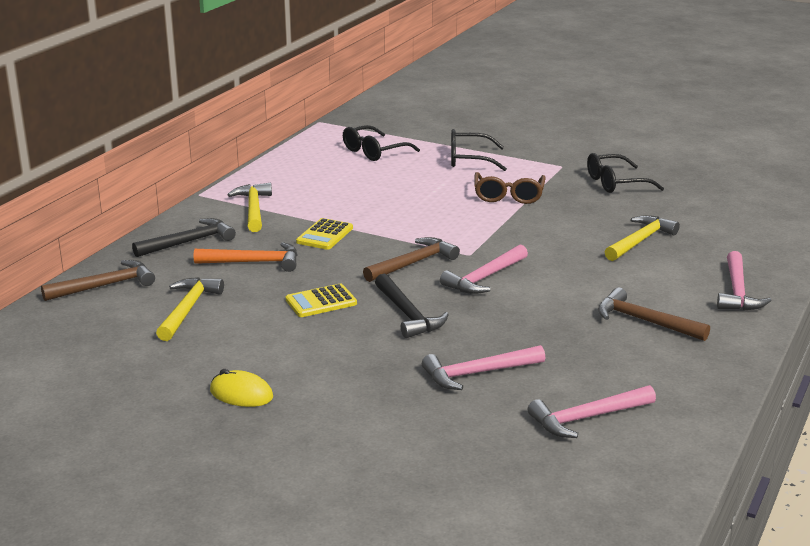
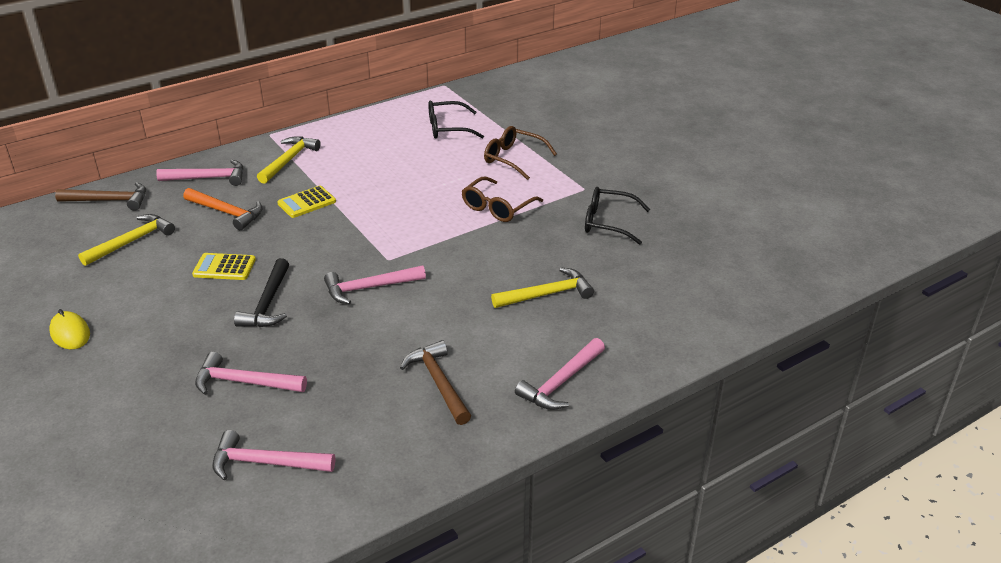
camera: 30 degrees right, 10 degrees up
black hammer [132,218,236,257] -> pink hammer [156,160,244,186]
brown hammer [363,237,460,282] -> none
black glasses [451,129,507,171] -> brown glasses [484,126,557,180]

